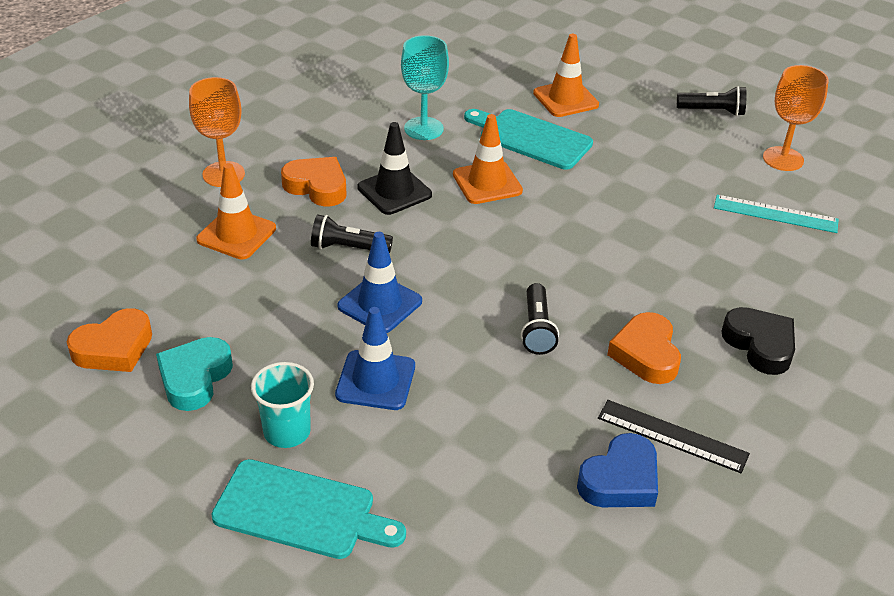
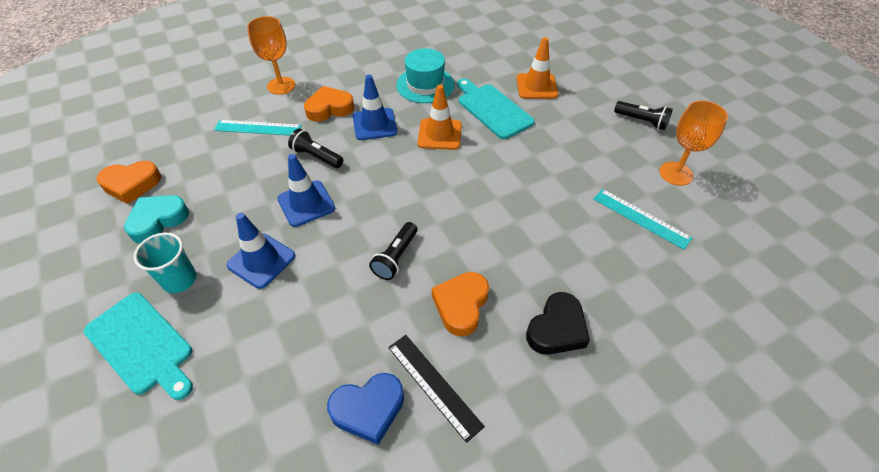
camera: 25 degrees right, 10 degrees up
orange traffic cone [196,163,276,259] -> turquoise ruler [214,120,302,136]
orange heart [281,157,346,206] -> orange heart turned 75 degrees counterclockwise [304,86,354,122]
black traffic cone [357,122,432,215] -> blue traffic cone [353,75,398,140]
turquoise goblet [401,35,449,140] -> turquoise hat [396,49,455,103]
black heart [722,307,795,375] -> black heart turned 45 degrees clockwise [526,292,590,355]

